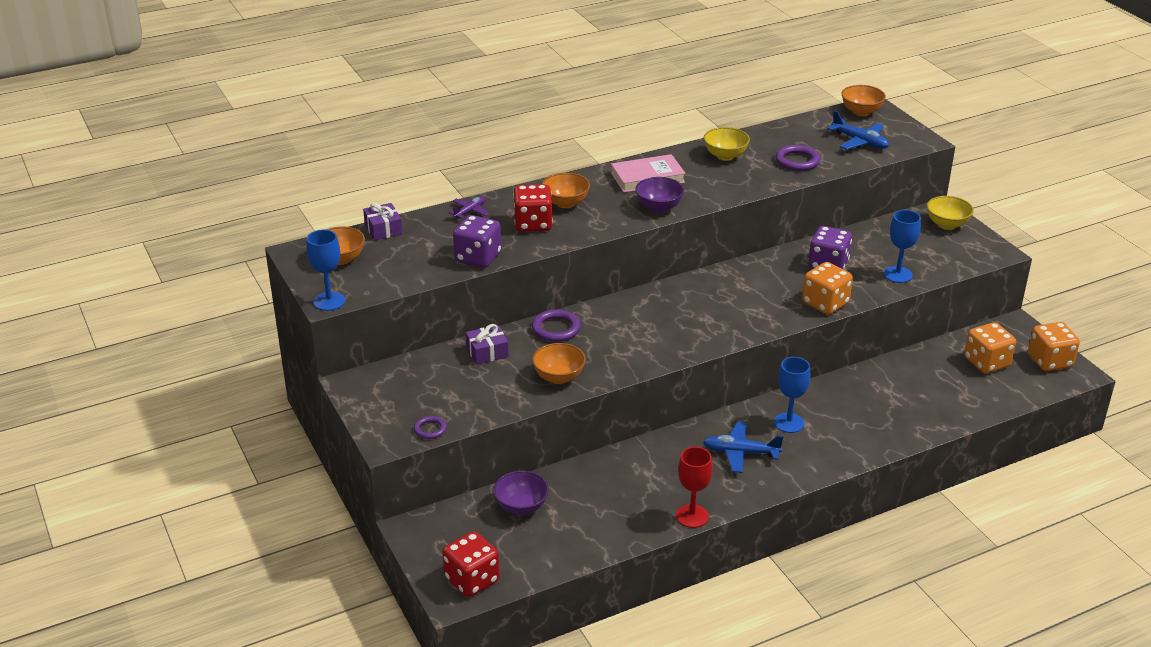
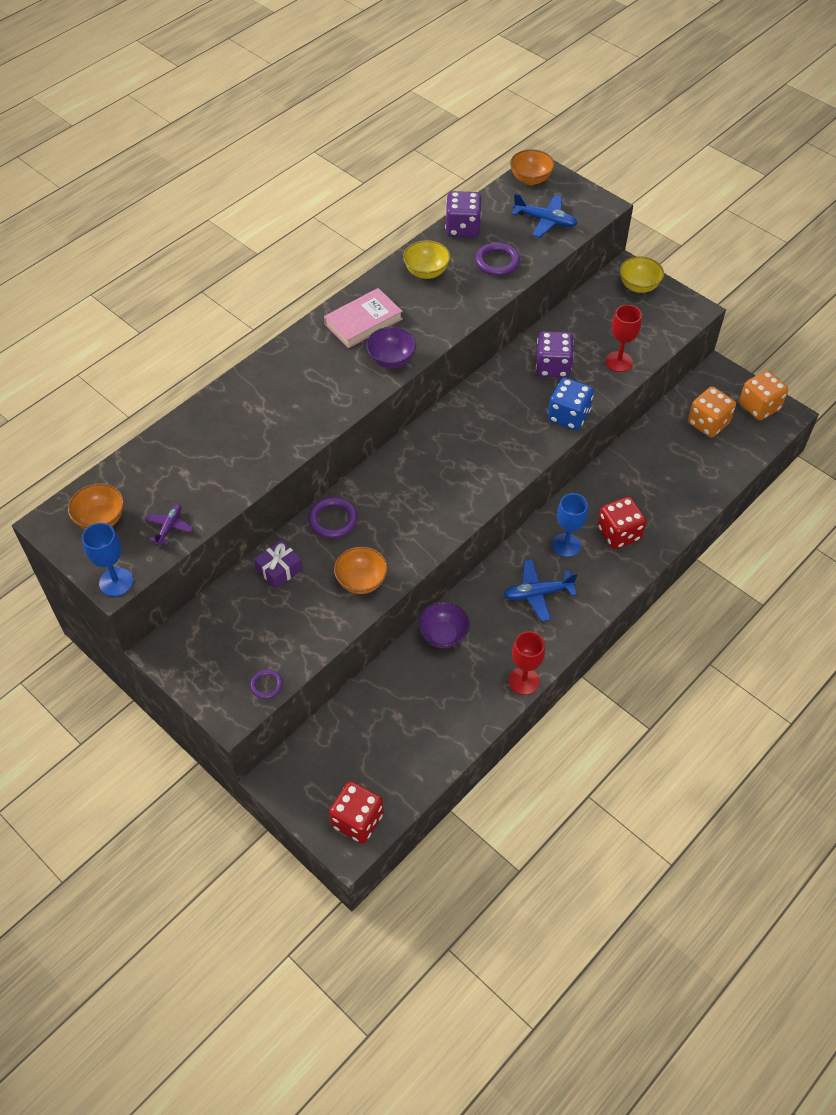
camera: 20 degrees left, 20 degrees up
purple gift [363,203,403,241] -> none
purple plane [449,196,489,219] -> purple plane moved to [145,504,193,545]
purple dice [453,215,501,268] -> purple dice moved to [445,191,481,238]
purple bowl [493,471,549,515] -> purple bowl moved to [418,602,470,648]
red dice [513,184,553,232] -> red dice moved to [597,497,646,549]
orange bowl [542,173,590,208] -> none
orange dice [802,262,853,315] -> blue dice [548,378,594,431]
blue goblet [884,210,921,283] -> red goblet [605,305,642,372]

